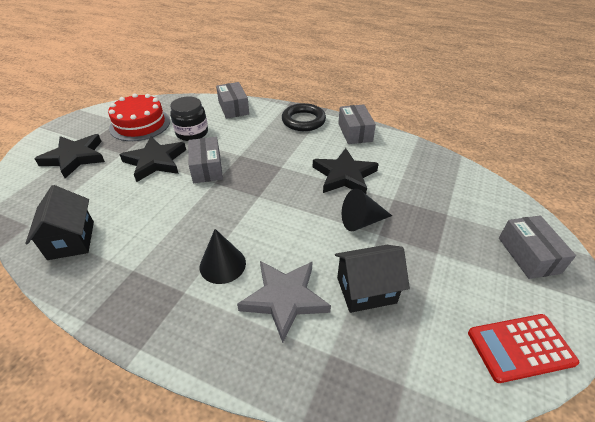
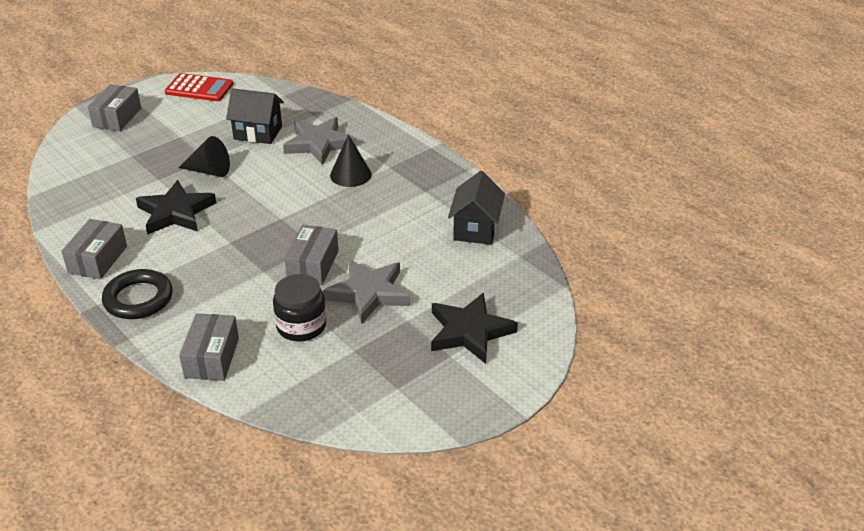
camera: 155 degrees left, 5 degrees down
red cake [108,93,170,141] -> none
black star [119,136,186,182] -> grey star [323,259,410,324]

